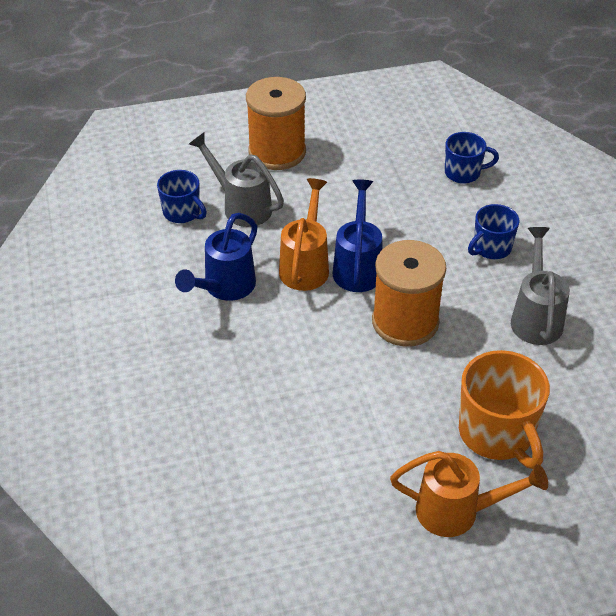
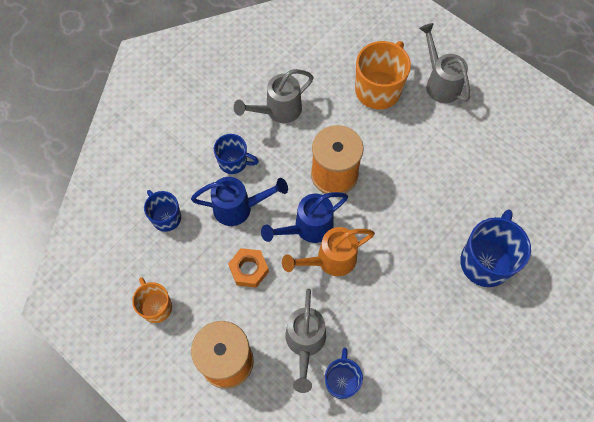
camera: 125 degrees left, 20 degrees up
blue watering can [175,213,257,301] -> blue watering can moved to [191,177,288,226]
orange watering can [390,451,548,537] -> grey watering can [419,23,470,103]
none -> orange mug [132,277,172,323]
none -> orange nut [228,248,269,288]
none -> blue mug [460,209,531,287]

